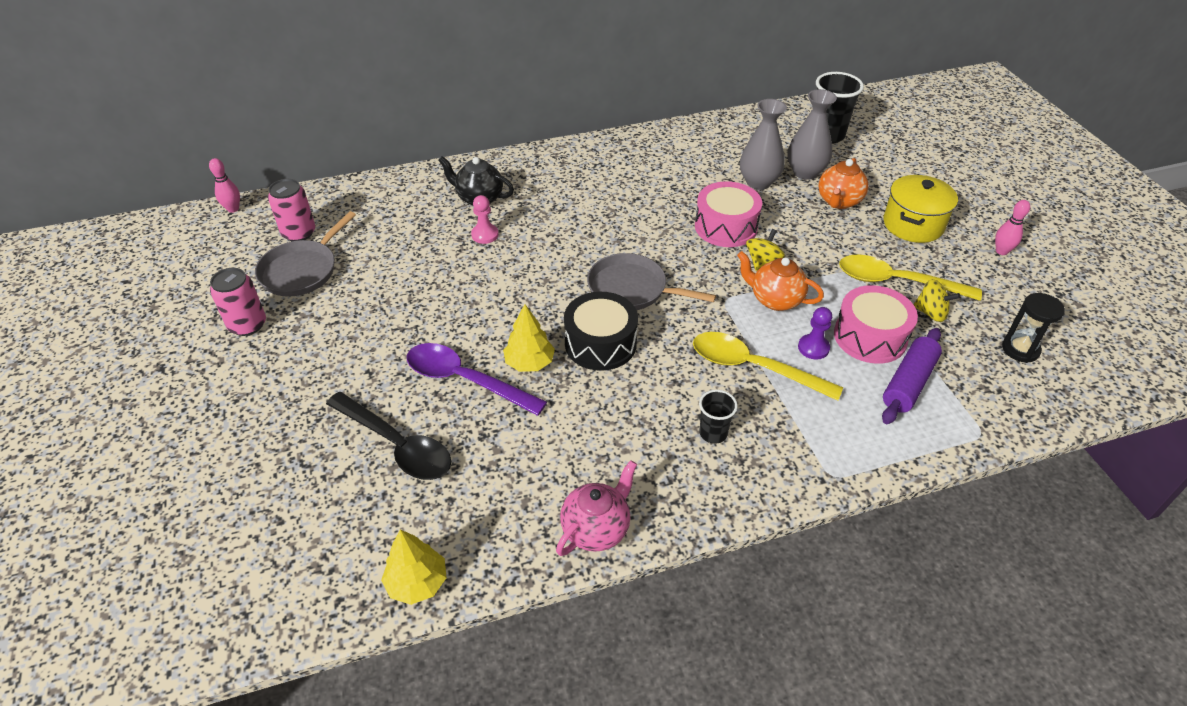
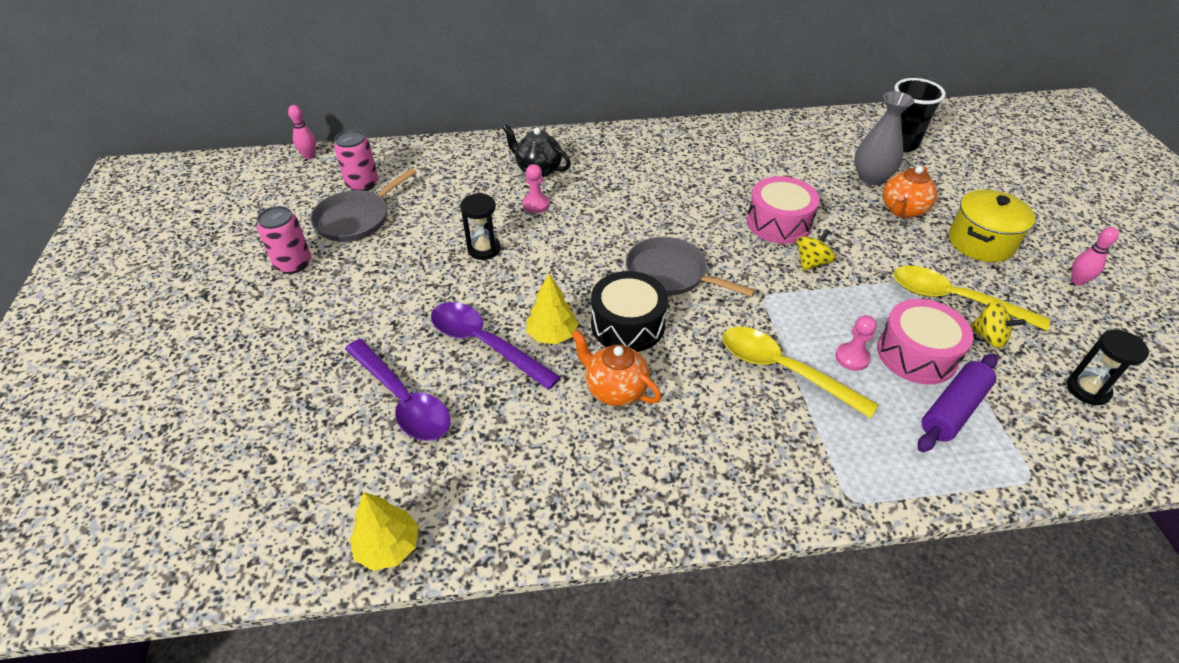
camera: 10 degrees right, 0 degrees up
black spoon [326,392,451,480] -> purple spoon [345,339,450,441]
pink teapot [556,460,637,556] -> none
black cup [699,390,738,444] -> none
orange teapot [737,251,824,311] -> orange teapot moved to [571,330,661,406]
grey vase [740,99,787,190] -> none
purple pawn [798,307,832,359] -> pink pawn [835,315,877,371]
none -> black hourglass [460,193,501,260]

